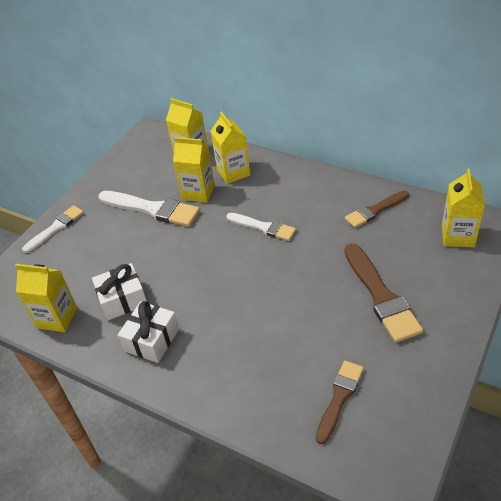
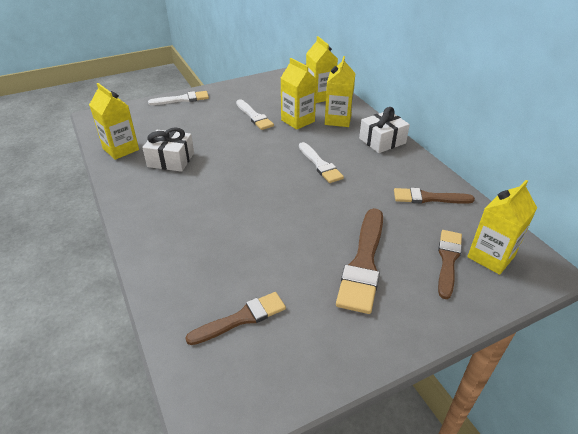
camera: 30 degrees right, 5 degrees down
white brush [98,191,200,227] -> white brush [236,99,274,130], size x0.64
white gift [118,301,179,363] -> white gift moved to [359,107,410,153]
none -> brown brush [438,230,462,299]

